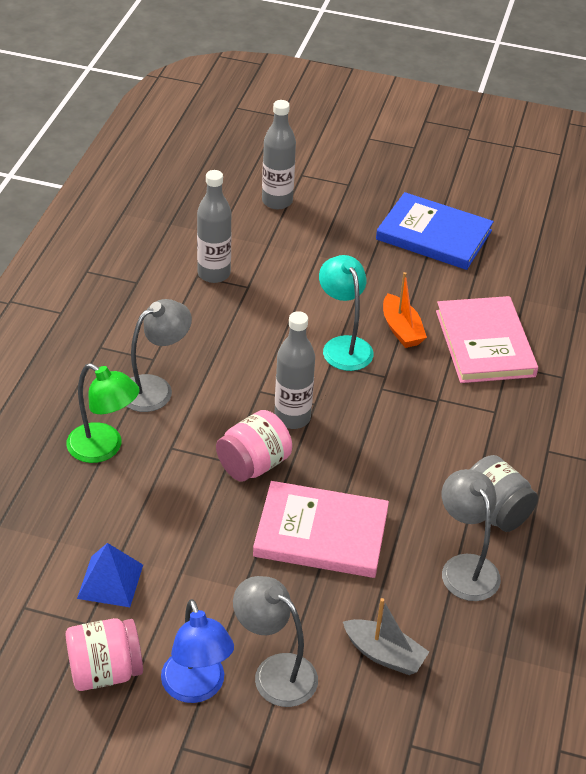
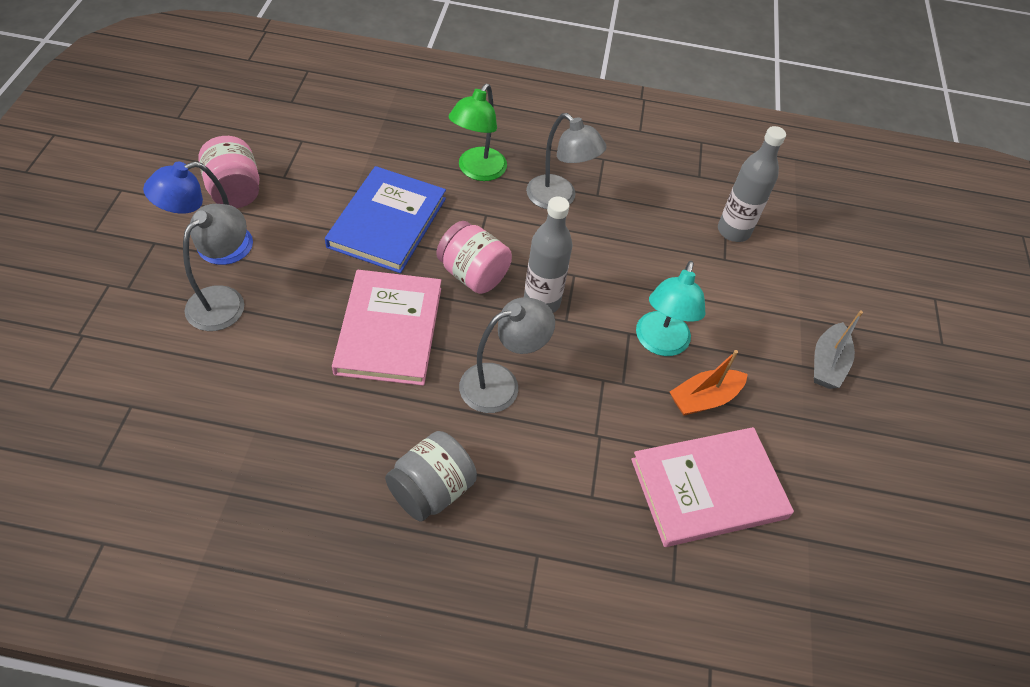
camera: 80 degrees right, 10 degrees up
blue pyramid [77,543,143,607] -> none
grey bottle [262,100,296,209] -> none
turquoise lamp [319,255,374,371] -> turquoise lamp turned 135 degrees clockwise [636,261,705,356]
grey boat [343,598,429,675] -> grey boat moved to [814,311,863,389]
blue book [376,192,494,270] -> blue book moved to [325,166,446,273]
grey lamp [442,469,501,601] -> grey lamp moved to [459,297,555,413]

